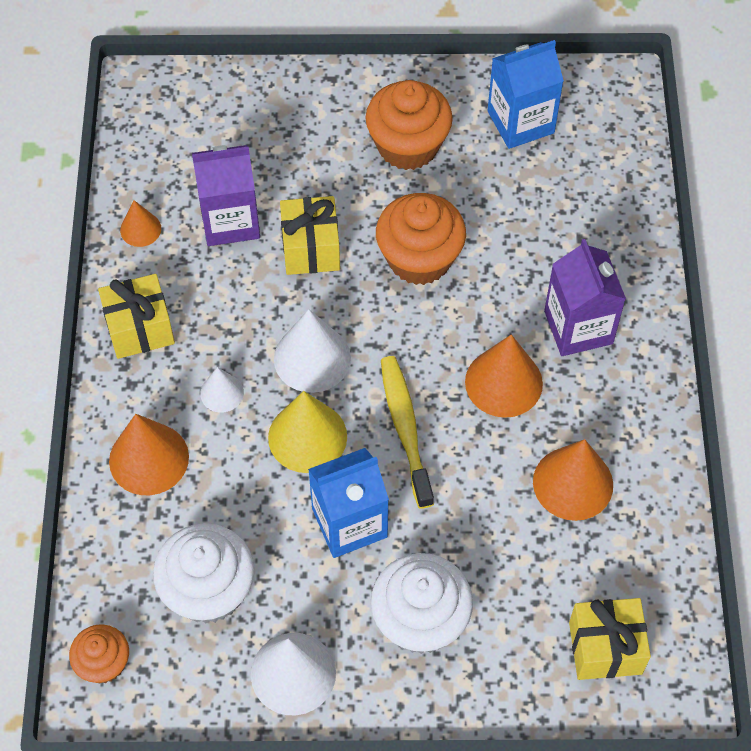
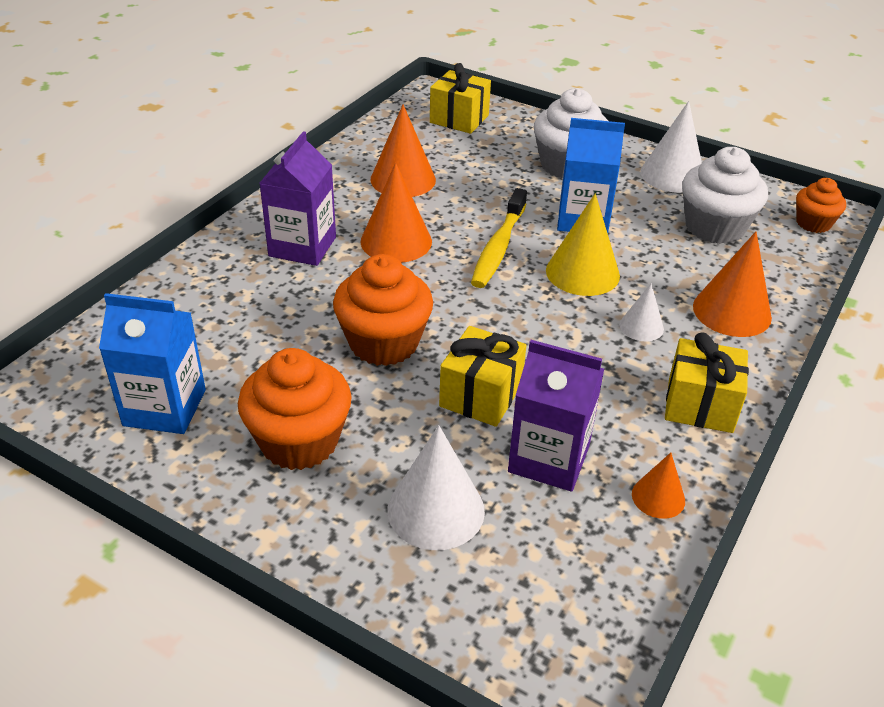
camera: 150 degrees left, 20 degrees down
white cone [274,309,351,393] -> white cone moved to [387,425,485,550]

